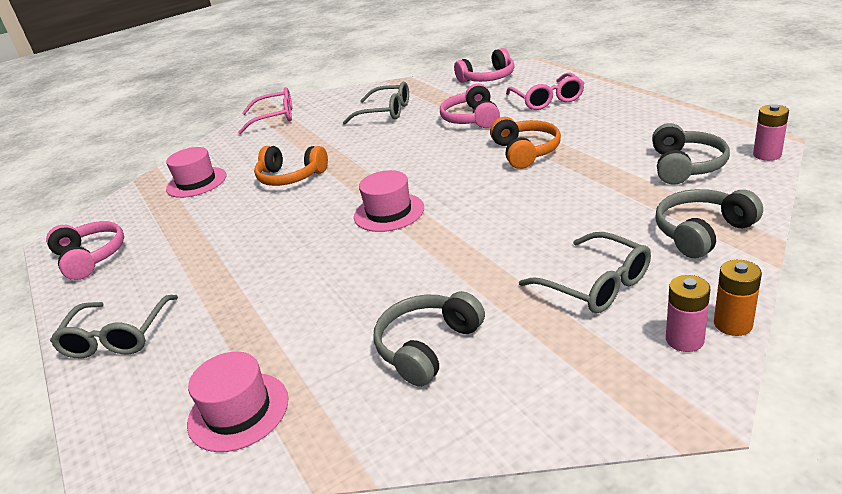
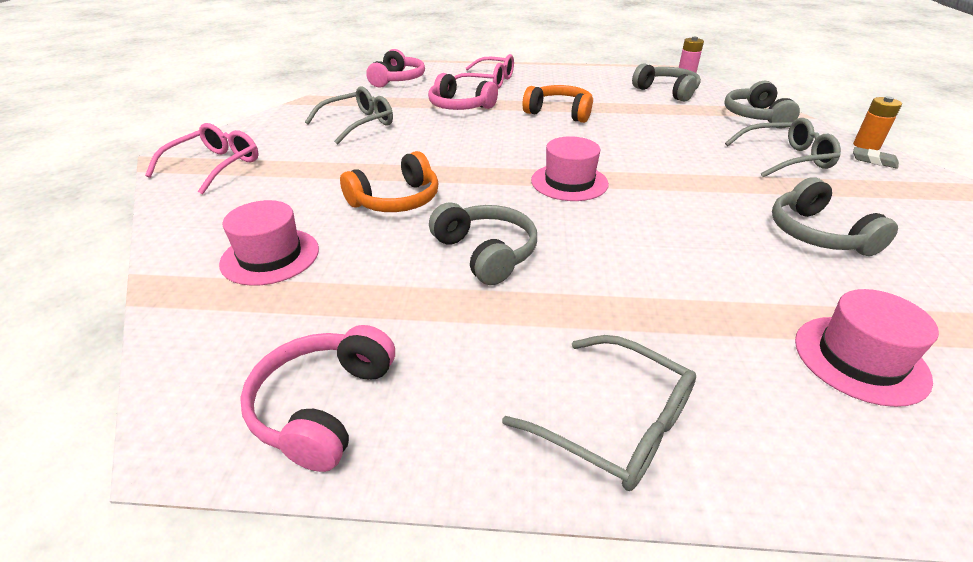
camera: 60 degrees left, 5 degrees up
pink headphones [46,221,124,280] -> pink headphones turned 75 degrees counterclockwise [240,325,395,472]
pink battery [666,275,710,352] -> grey eraser [853,147,899,169]
none -> grey headphones [429,202,537,285]

